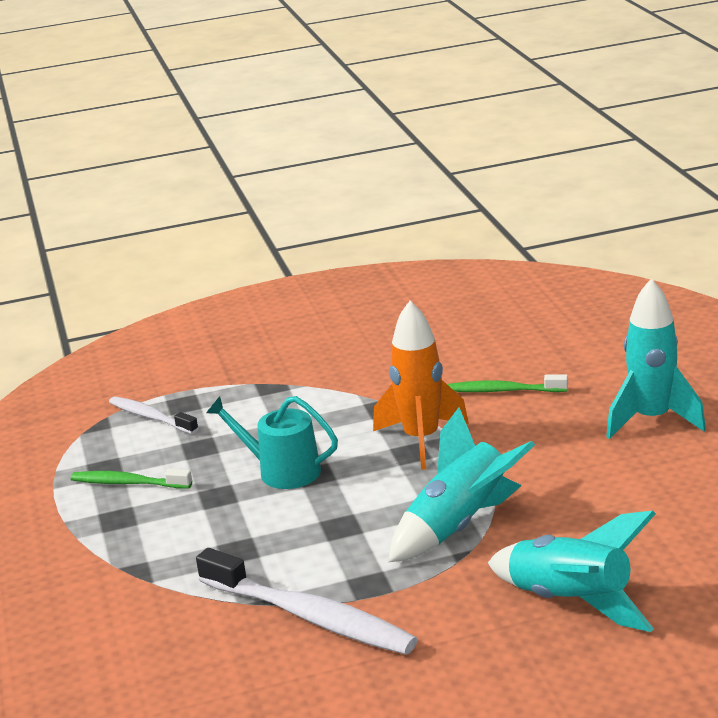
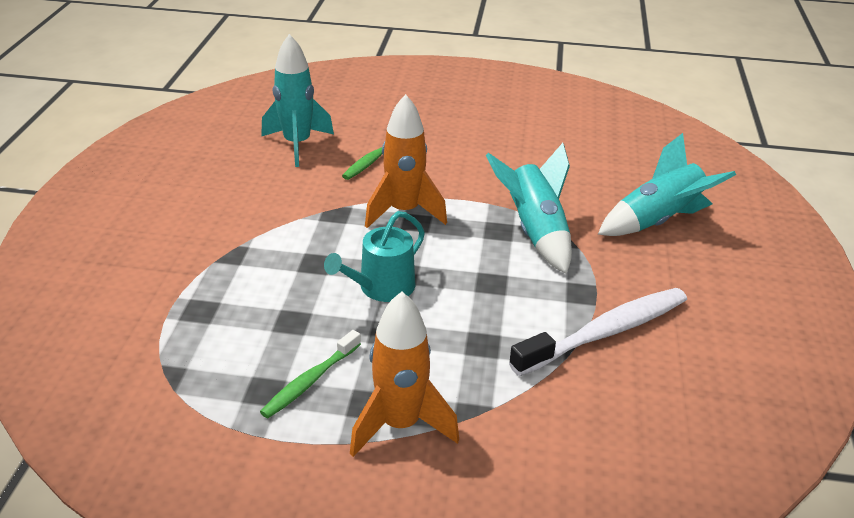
camera: 70 degrees left, 10 degrees up
white toothbrush [109,396,199,434] -> none
turquoise rocket [606,278,706,439] -> turquoise rocket moved to [261,34,334,167]
none -> orange rocket [350,292,459,457]

